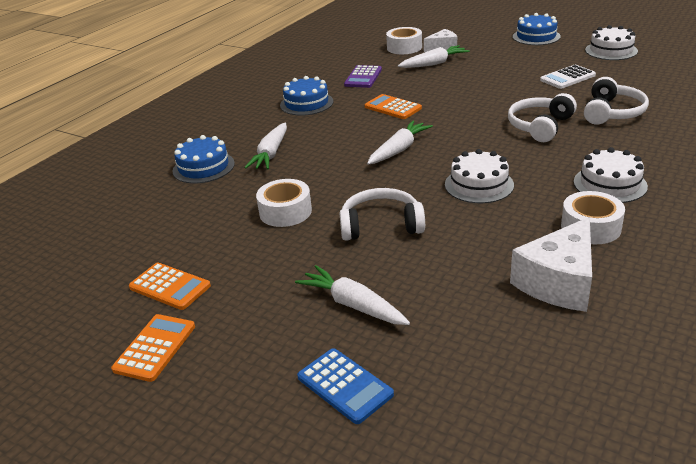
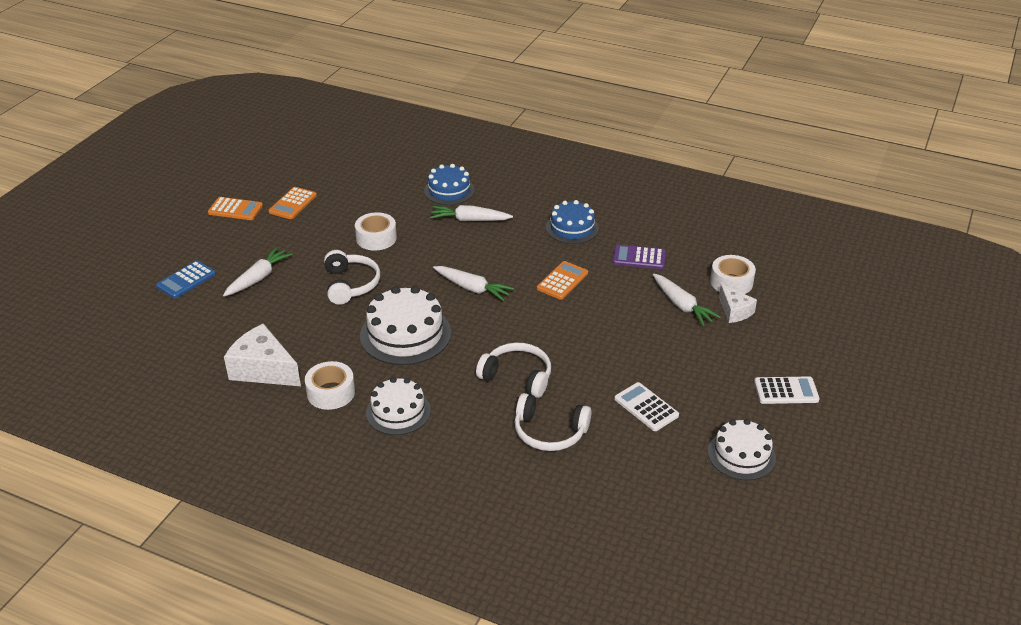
camera: 80 degrees right, 5 degrees up
white cake [445,149,514,203] -> white cake [360,286,451,365], size x1.53
blue cake [512,13,561,45] -> white calculator [754,376,820,404]

